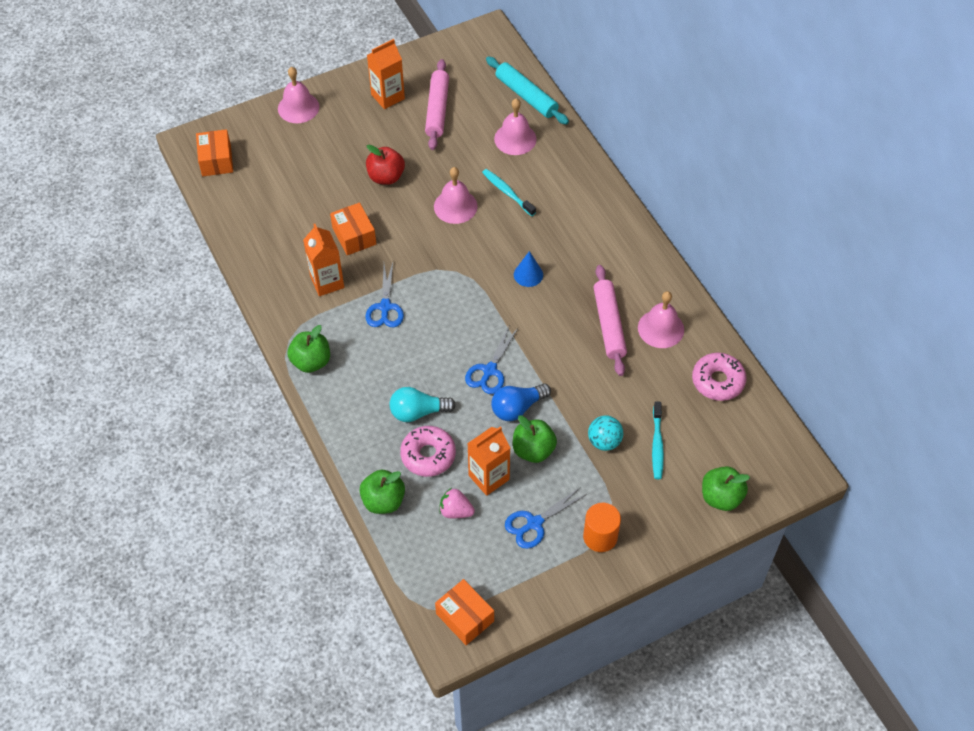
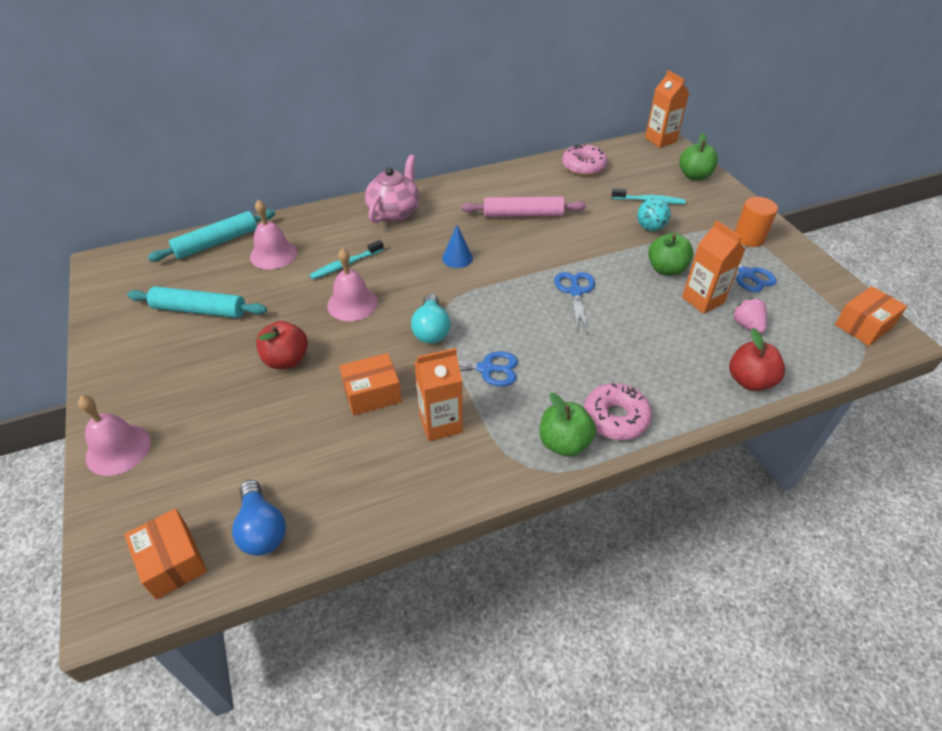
camera: 85 degrees left, 10 degrees down
orange box [196,129,233,176] -> orange box turned 60 degrees clockwise [124,508,207,600]
green apple [359,470,405,514] -> red apple [729,328,785,391]
orange carton [367,39,405,109] -> orange carton moved to [645,70,689,148]
turquoise light bulb [390,387,456,422] -> turquoise light bulb moved to [411,294,450,344]
pink donut [400,426,456,477] -> pink donut moved to [584,383,652,440]
pink rolling pin [425,59,449,150] -> turquoise rolling pin [127,286,267,318]
pink strawberry [439,488,475,518] -> pink strawberry turned 135 degrees clockwise [732,298,767,334]
blue scissors [465,326,518,394] -> blue scissors turned 120 degrees counterclockwise [554,272,595,333]
blue light bulb [491,383,551,421] -> blue light bulb moved to [232,480,286,556]
pink bell [638,291,684,348] -> none
none -> pink teapot [365,155,419,223]

